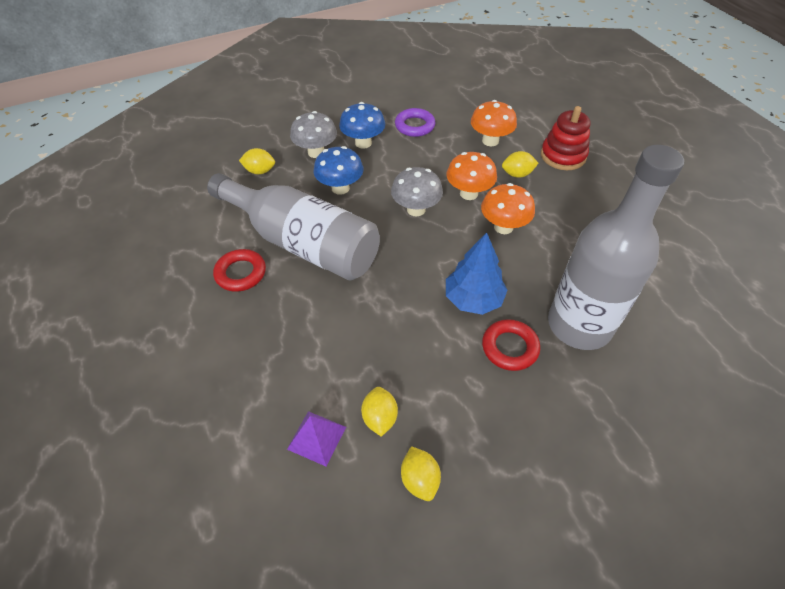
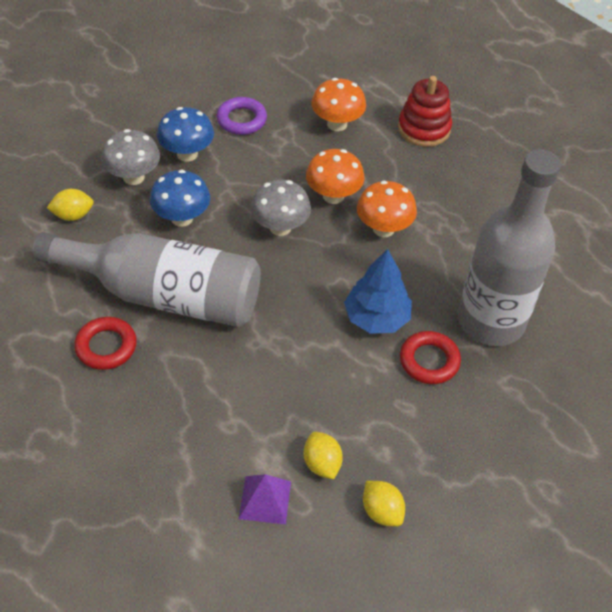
camera: 20 degrees left, 0 degrees up
yellow lemon [502,151,538,178] -> none

